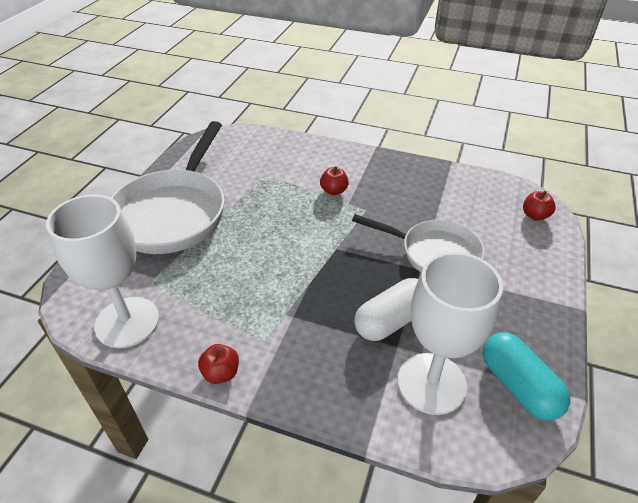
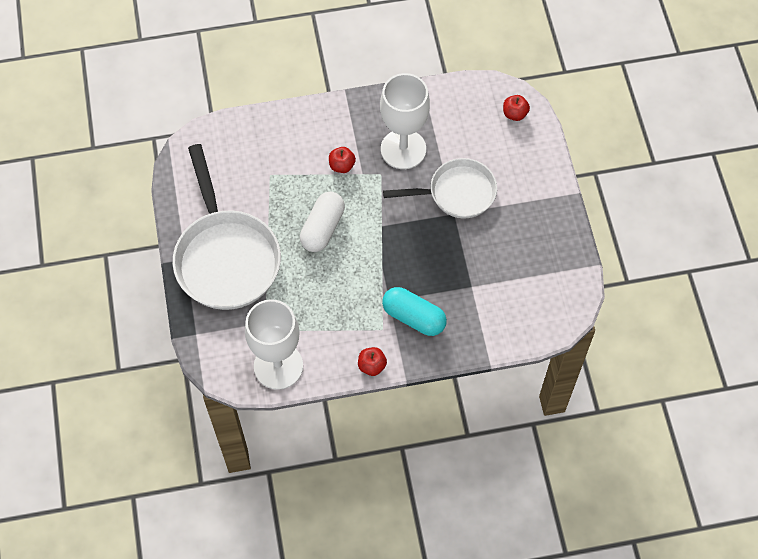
camera: 30 degrees left, 20 degrees up
white capsule [354,278,418,341] -> white capsule moved to [300,192,345,252]
white goblet [398,252,503,415] -> white goblet moved to [380,73,430,169]
turquoise capsule [482,332,570,421] -> turquoise capsule moved to [382,287,447,336]

